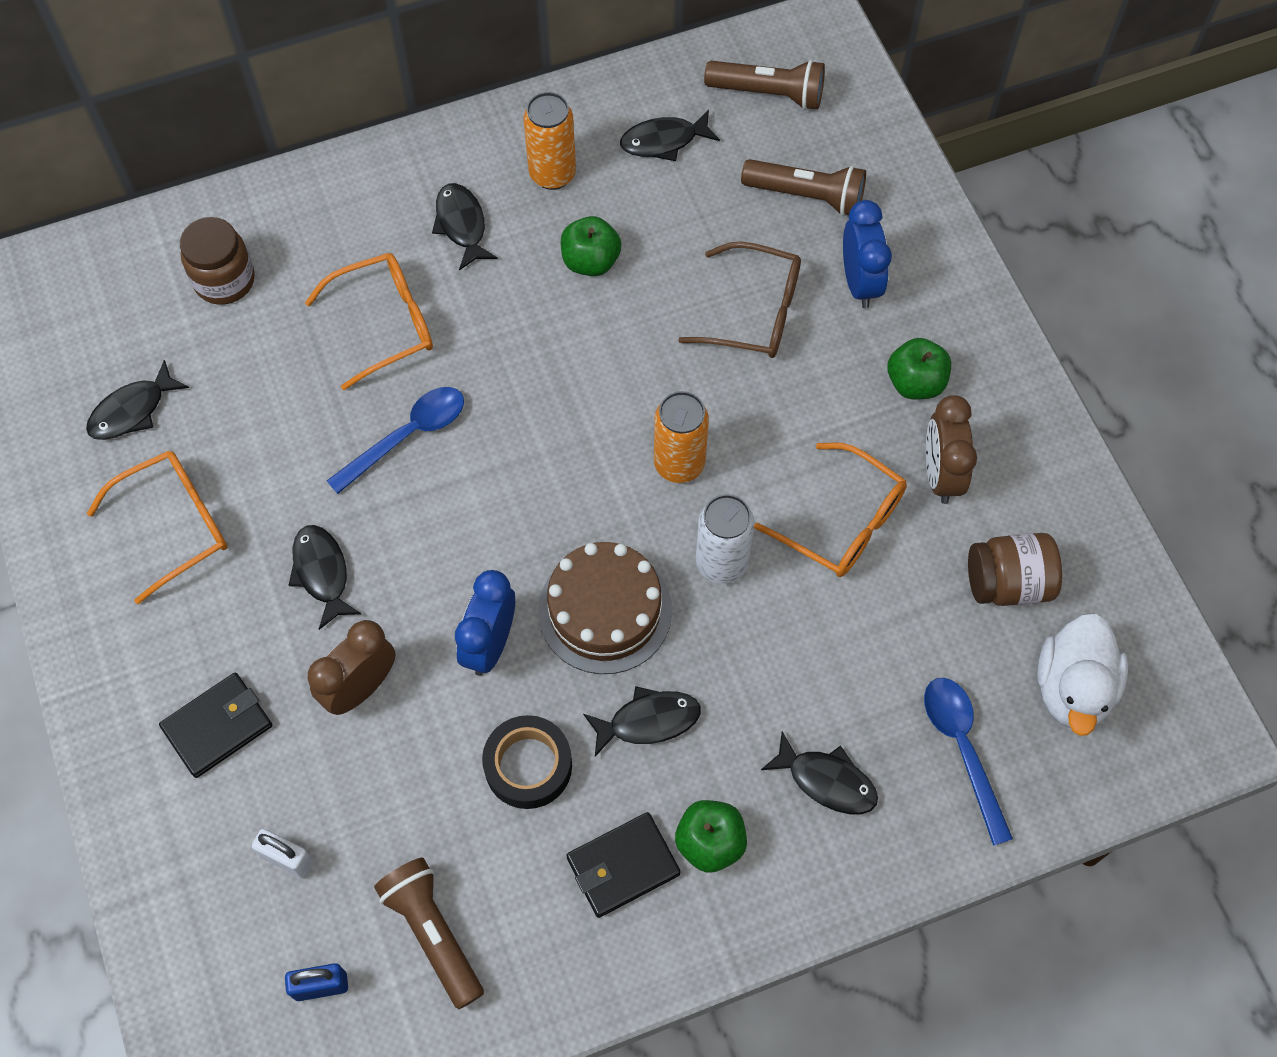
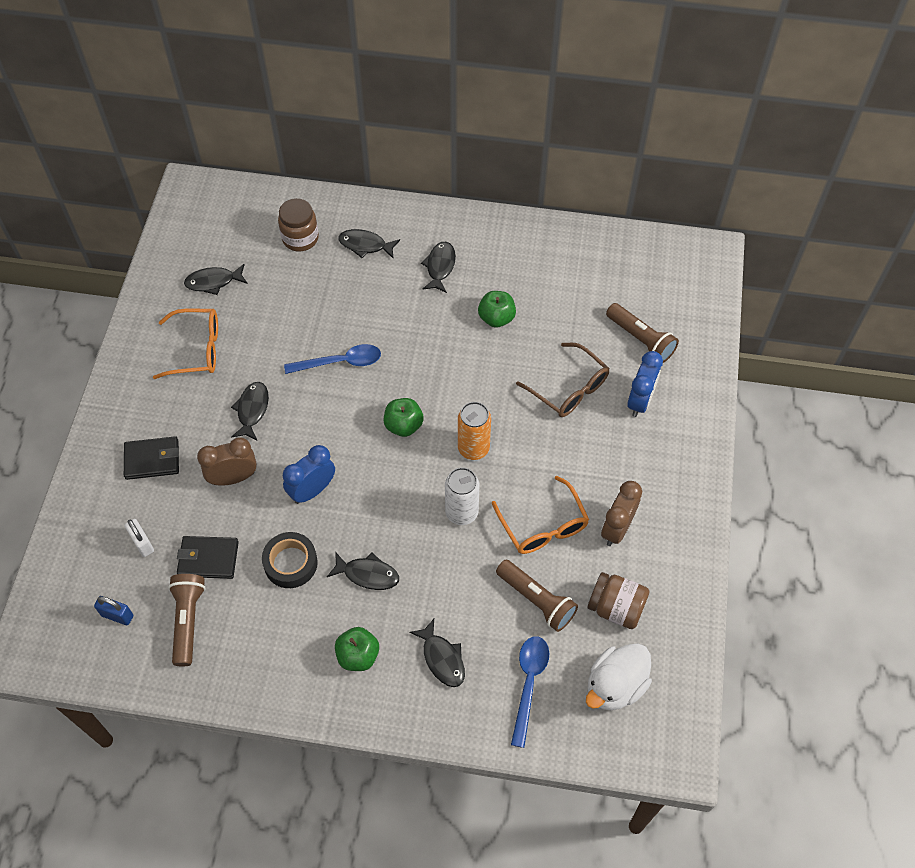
camera: 30 degrees right, 5 degrees down
orange glasses [305,253,433,390] -> none
orange can [524,92,576,190] -> none
brown cake [538,542,672,674] -> none
black wallet [566,812,681,918] -> black wallet moved to [177,536,239,579]
black fish [620,110,720,161] -> black fish moved to [338,229,400,259]
brown flashlight [704,60,825,110] -> brown flashlight moved to [496,560,578,632]
green apple [887,338,951,400] -> green apple moved to [384,398,424,437]

